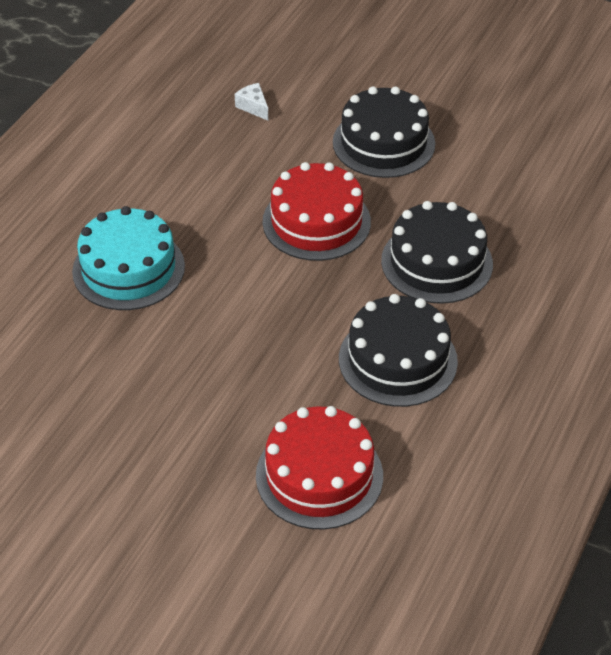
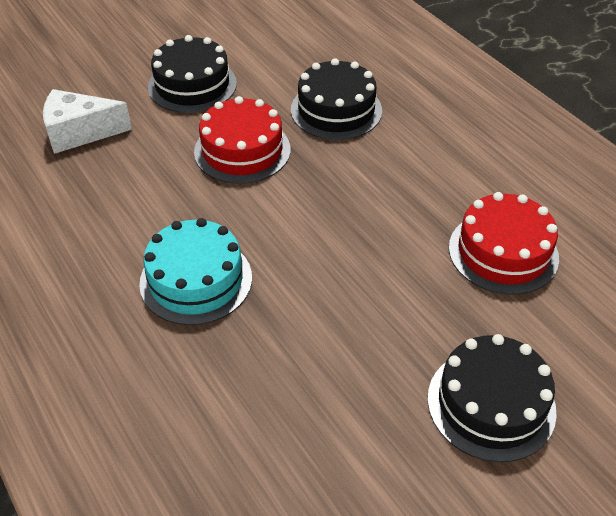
camera: 60 degrees left, 0 degrees up
white cheese [235,83,268,121] -> white cheese [43,89,132,154], size x2.11
black cake [339,294,458,407] -> black cake moved to [428,334,557,462]

